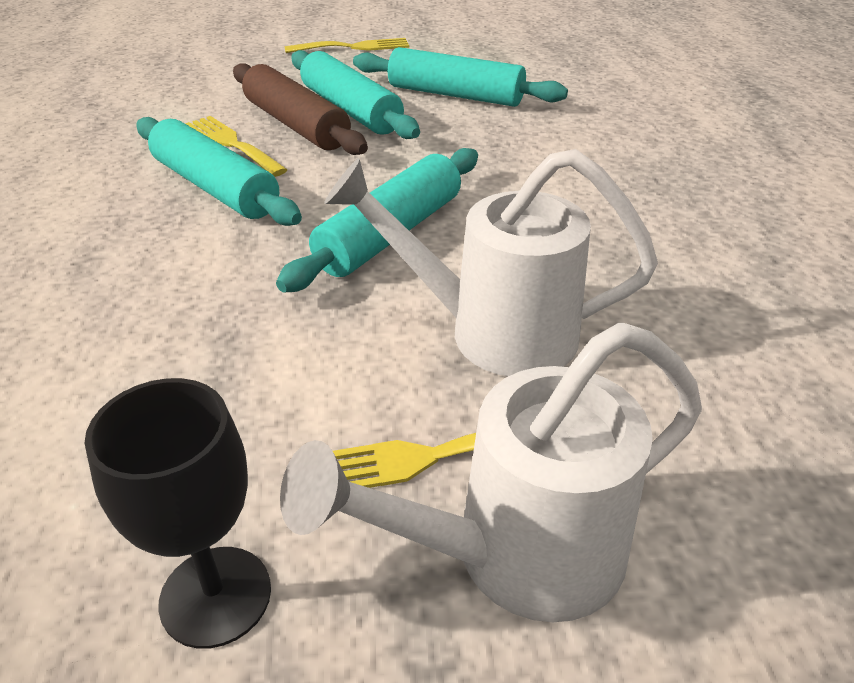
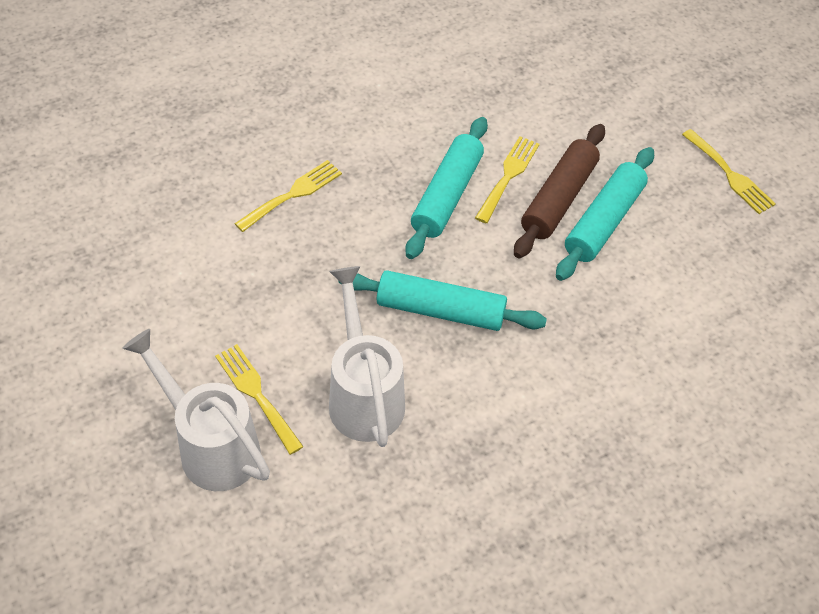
camera: 65 degrees right, 15 degrees up
black goblet [85,378,271,649] -> none
turquoise rolling pin [353,47,568,107] -> none
none -> yellow fork [234,160,342,232]

